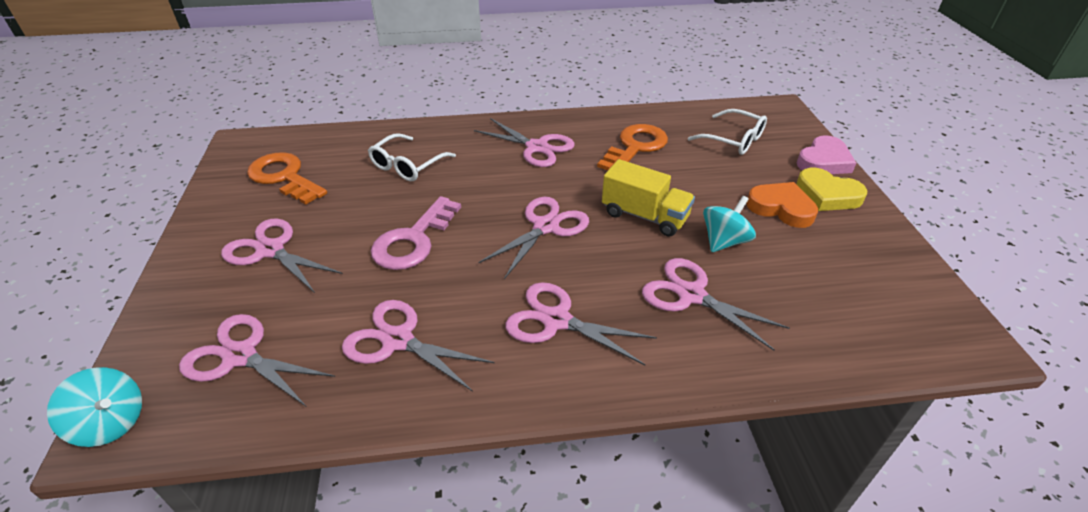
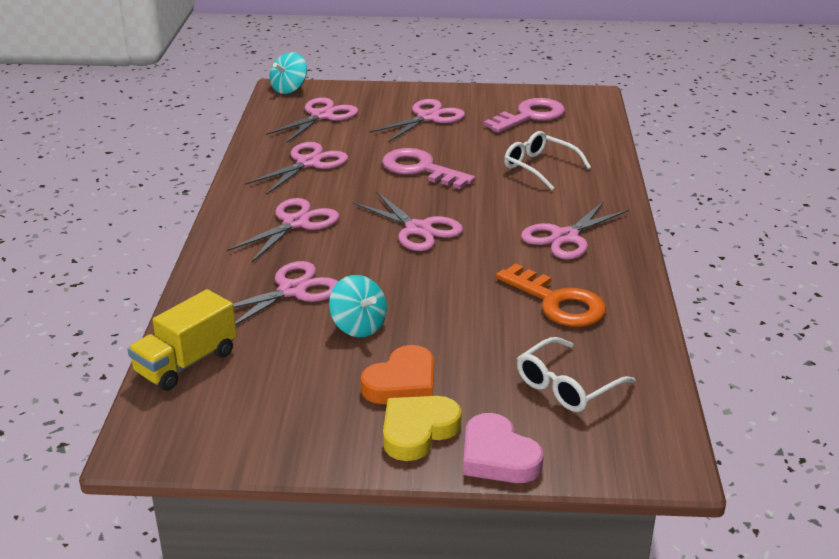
camera: 100 degrees right, 10 degrees down
orange key [247,152,327,205] -> pink key [484,98,565,133]
yellow truck [602,159,695,237] -> yellow truck moved to [128,289,237,391]

